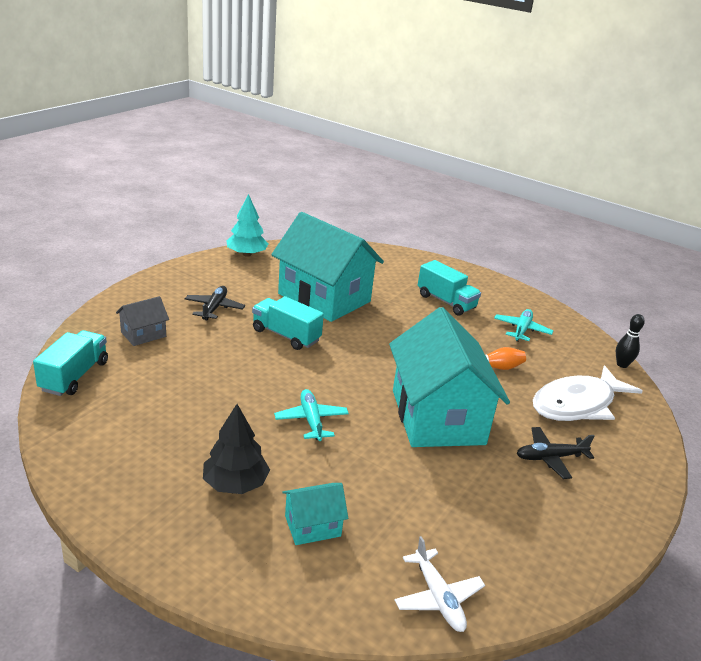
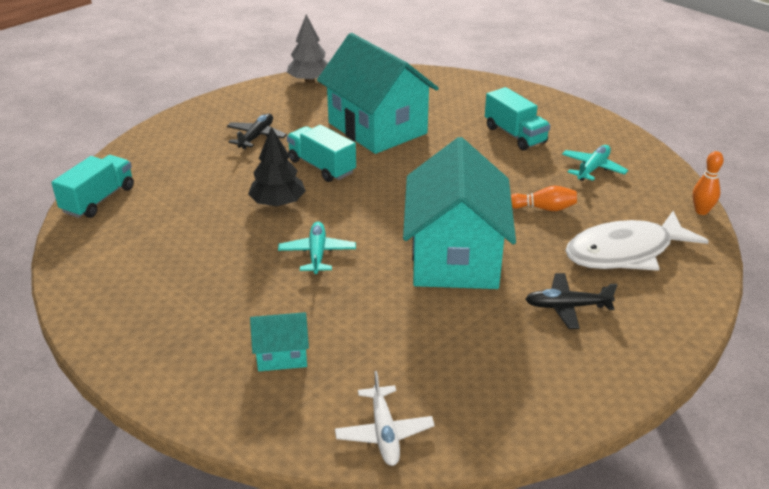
camera: 15 degrees right, 5 degrees up
grey house [116,296,169,346] -> none
black tree [203,404,270,494] -> black tree moved to [248,127,306,207]
turquoise tree [227,194,268,257] -> grey tree [287,15,328,83]
black bowling pin [616,314,645,368] -> orange bowling pin [693,151,724,215]

